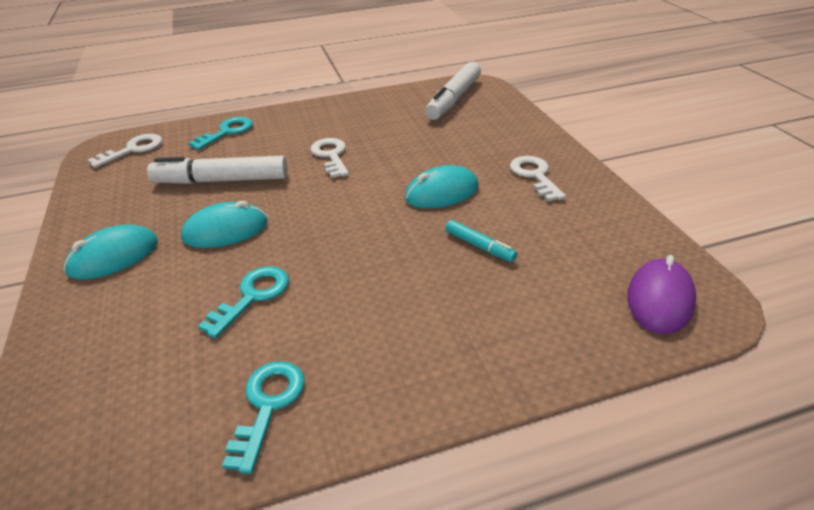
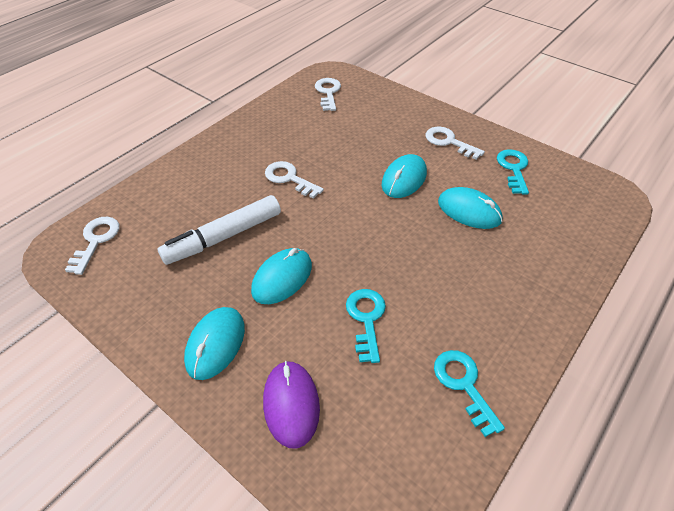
camera: 35 degrees left, 10 degrees up
turquoise key [188,117,253,150] -> turquoise key moved to [497,149,529,195]
white marker [425,62,481,120] -> white key [315,78,341,111]
turquoise marker [445,220,517,262] -> turquoise mouse [438,187,503,229]
purple mouse [627,255,696,334] -> purple mouse moved to [263,361,320,449]

